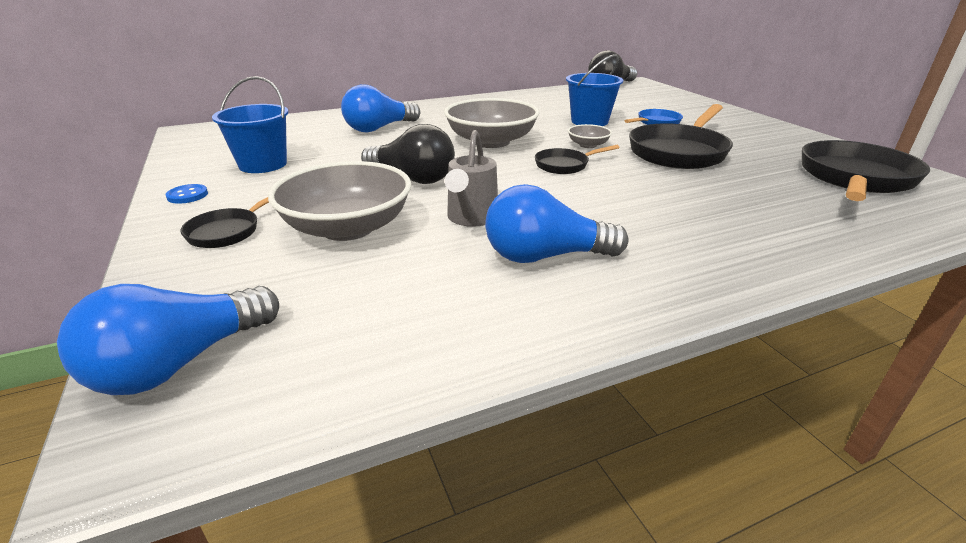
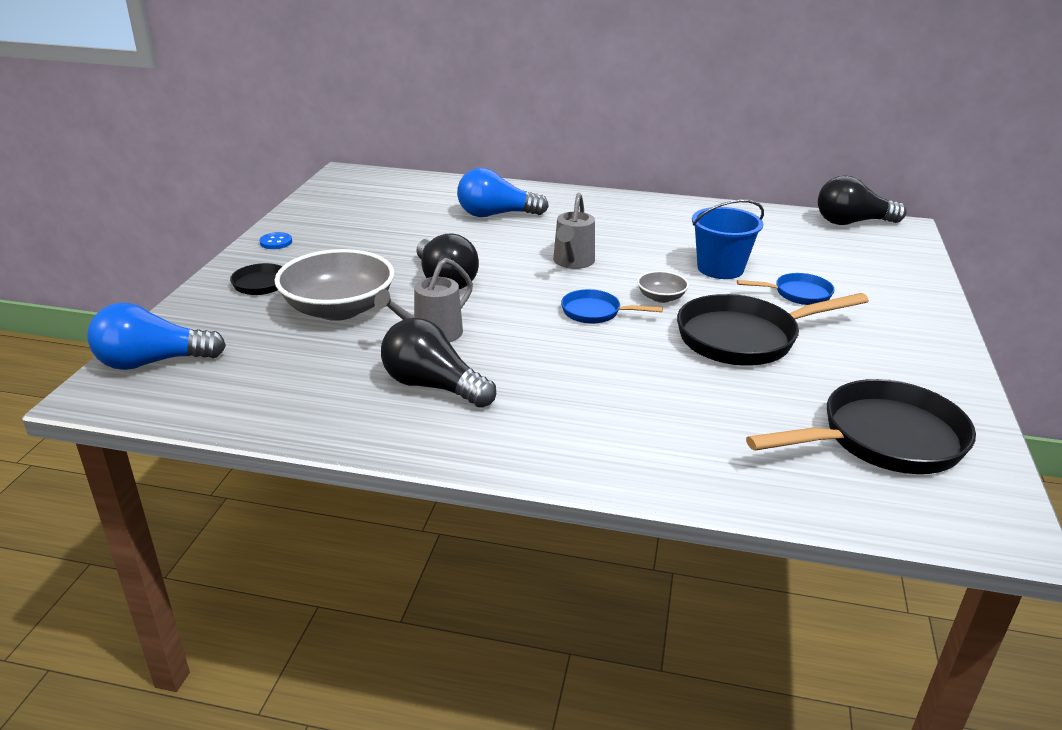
camera: 35 degrees right, 0 degrees up
blue bucket [212,76,288,173] -> none
grey bowl [444,98,540,148] -> grey watering can [553,193,595,269]
blue light bulb [485,184,629,263] -> black light bulb [381,318,496,408]
black pan [535,145,620,174] -> blue pan [561,289,663,324]

